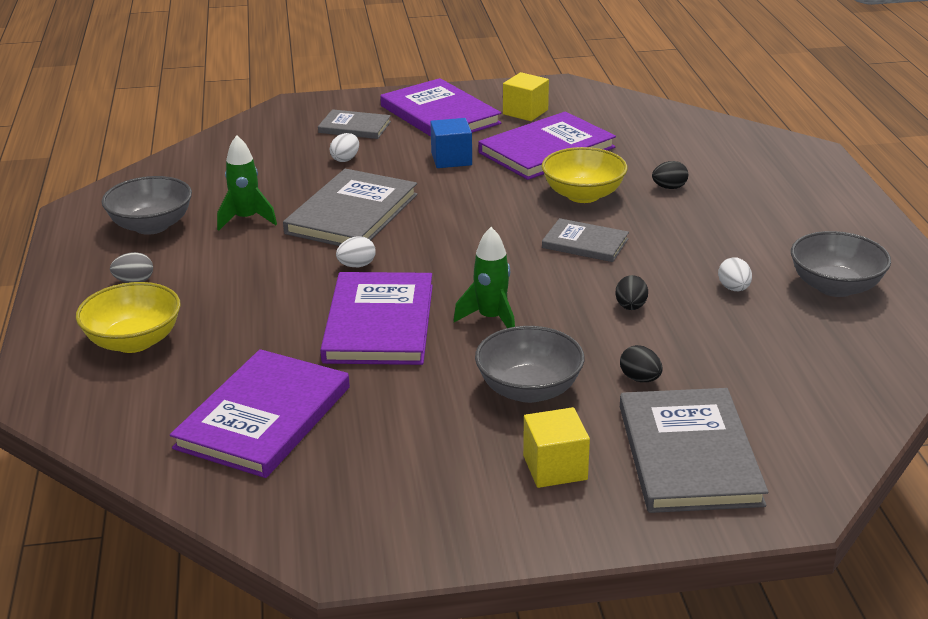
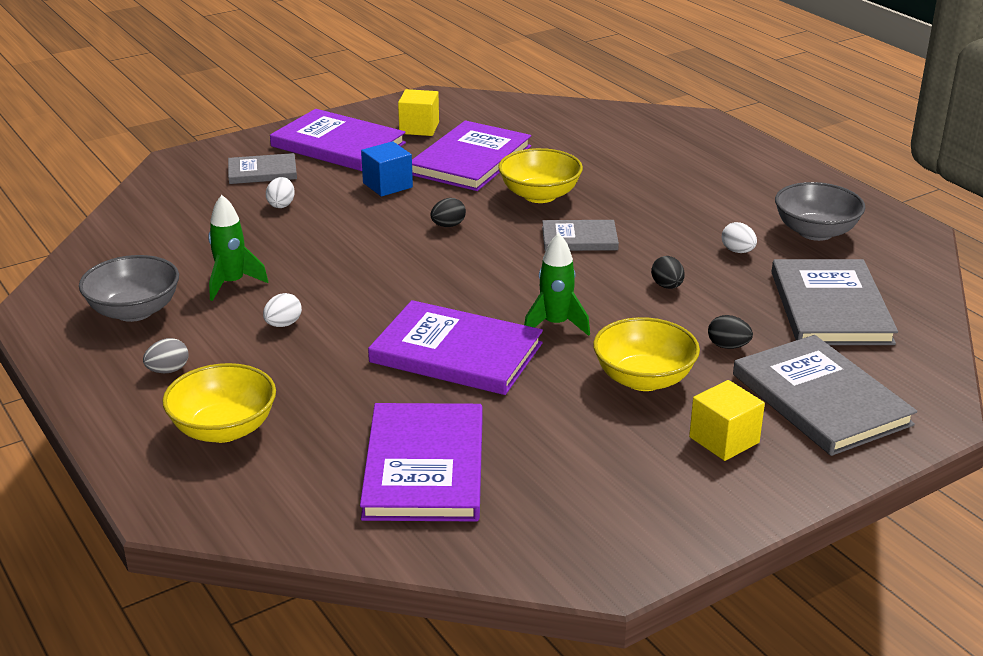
camera: 25 degrees left, 0 degrees up
grey book [283,169,418,246] -> grey book moved to [772,259,898,345]
purple book [320,272,433,365] -> purple book turned 45 degrees counterclockwise [368,300,543,395]
white egg [336,236,376,267] -> white egg moved to [263,293,302,327]
grey bowl [475,326,584,403] -> yellow bowl [593,317,700,391]
black egg [652,161,688,189] -> black egg moved to [430,198,466,227]

